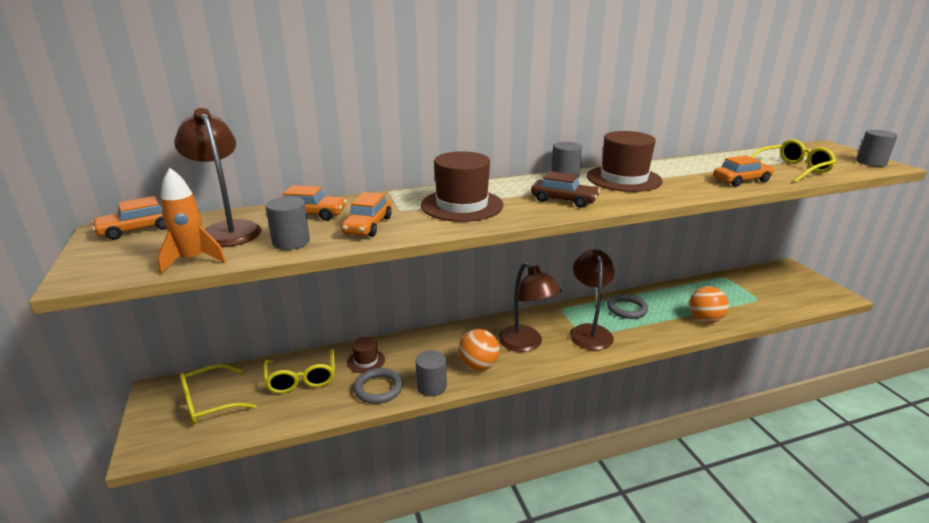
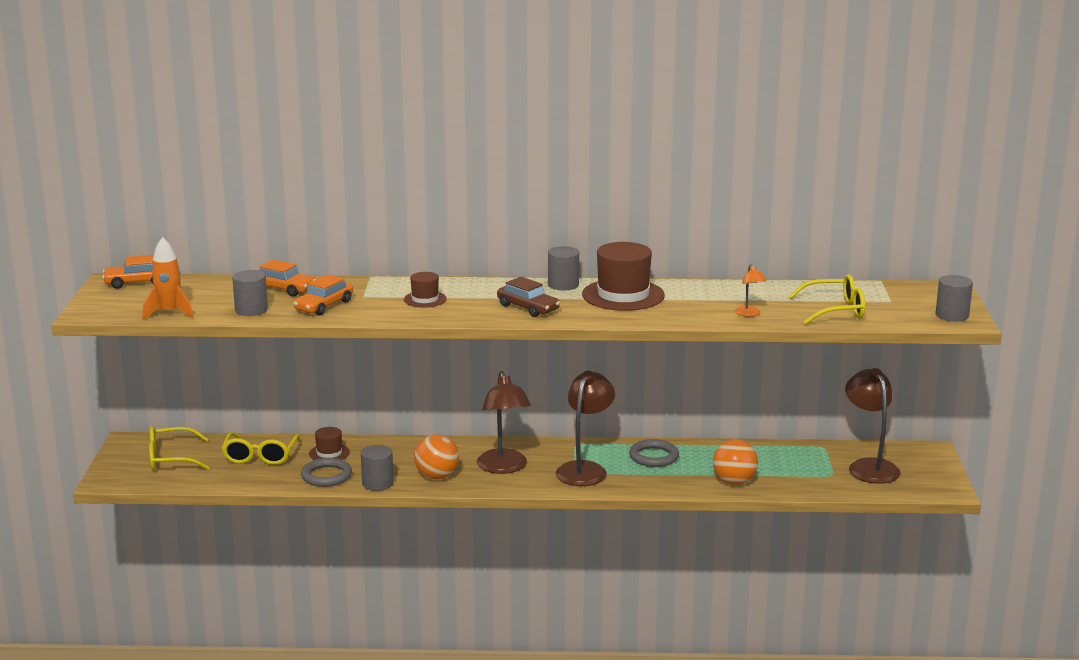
camera: 20 degrees right, 5 degrees down
brown lamp [174,108,262,247] -> brown lamp moved to [845,368,901,484]
brown hat [421,151,503,222] -> brown hat [404,272,447,307], size x0.52
orange car [713,155,774,187] -> orange lamp [735,265,766,317]

